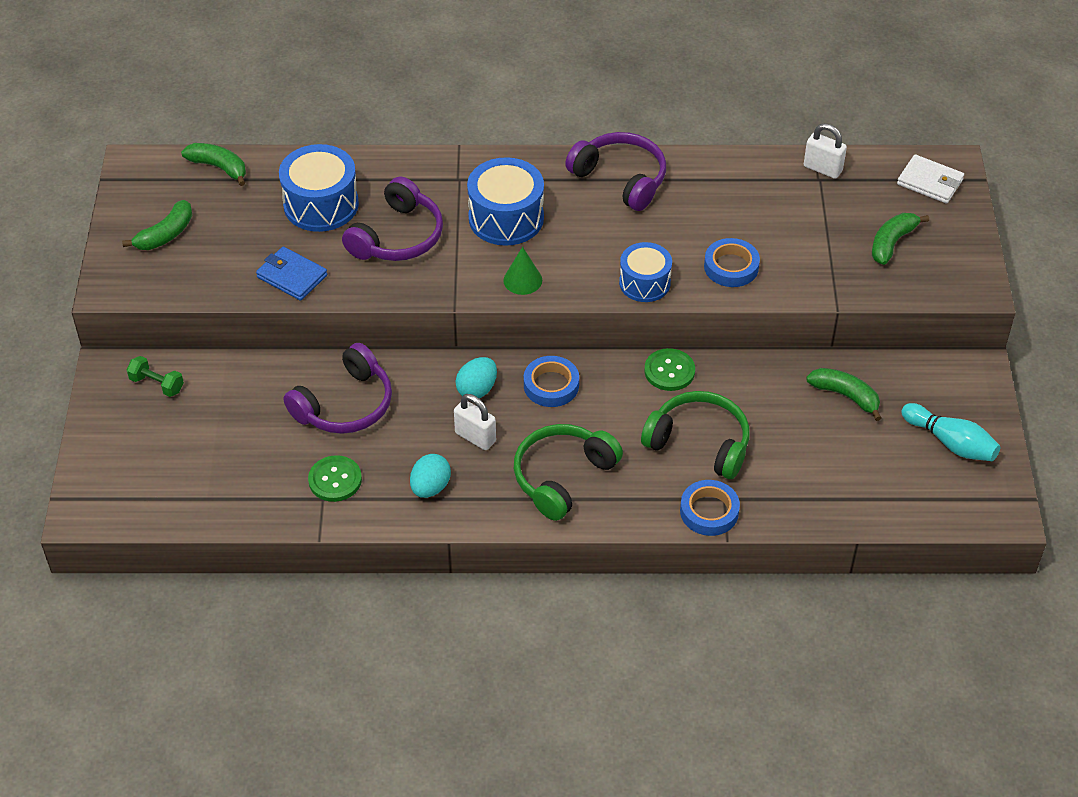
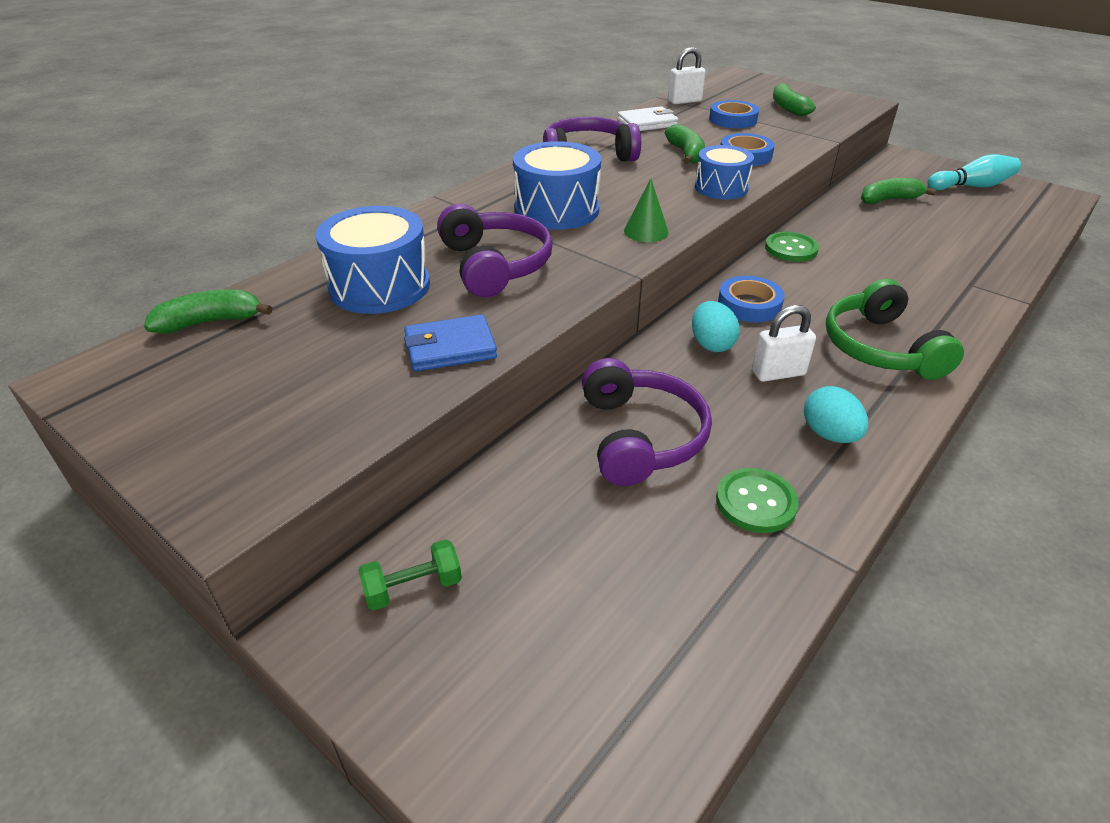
camera: 50 degrees left, 10 degrees down
green banana [122,200,192,250] -> green banana moved to [665,124,705,164]
green headphones [641,391,750,479] -> none
blue tape [680,480,740,536] -> blue tape moved to [709,100,759,128]
white wallet [897,154,964,204] -> white wallet moved to [618,106,678,131]

